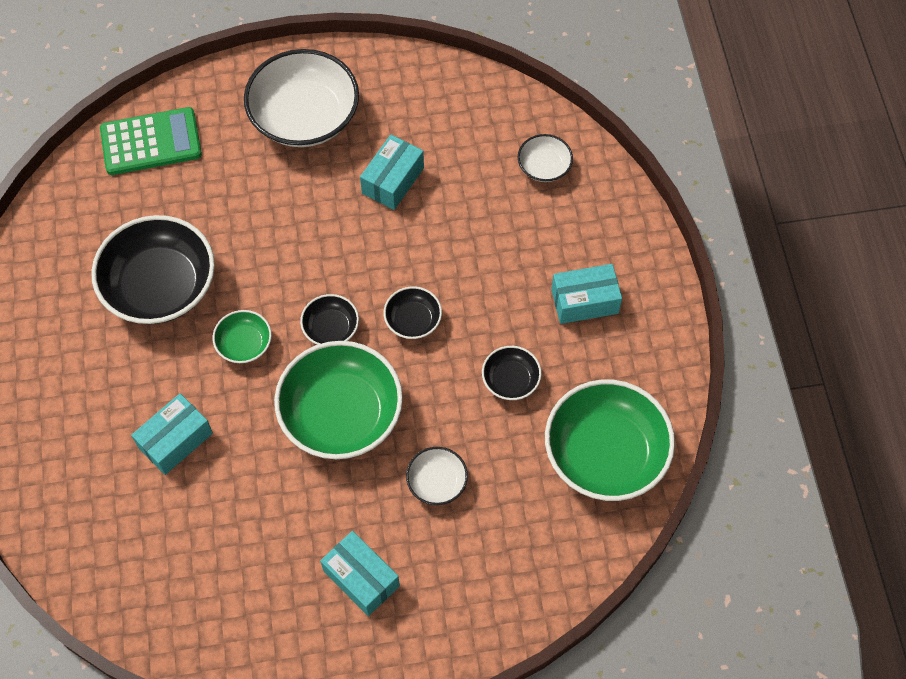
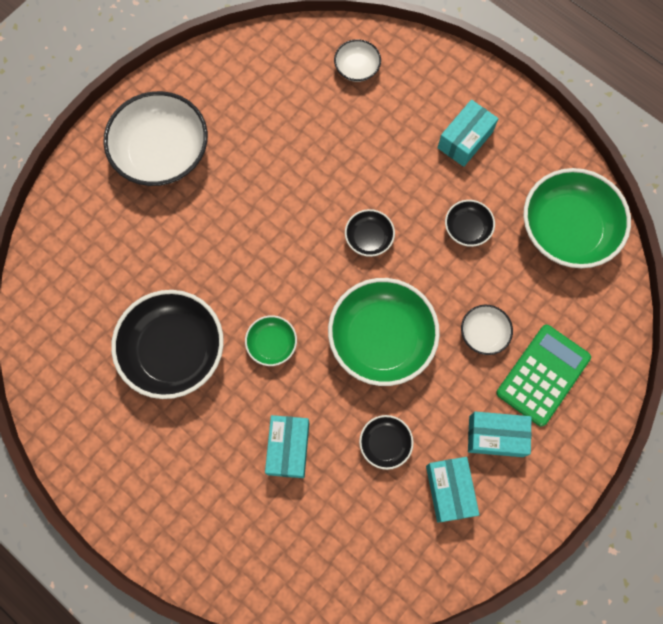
camera: 40 degrees left, 10 degrees up
green calculator [100,107,202,175] -> green calculator moved to [496,325,591,427]
black bowl [300,294,359,345] -> black bowl moved to [359,415,414,470]
turquoise box [360,135,424,210] -> turquoise box moved to [426,457,479,522]

